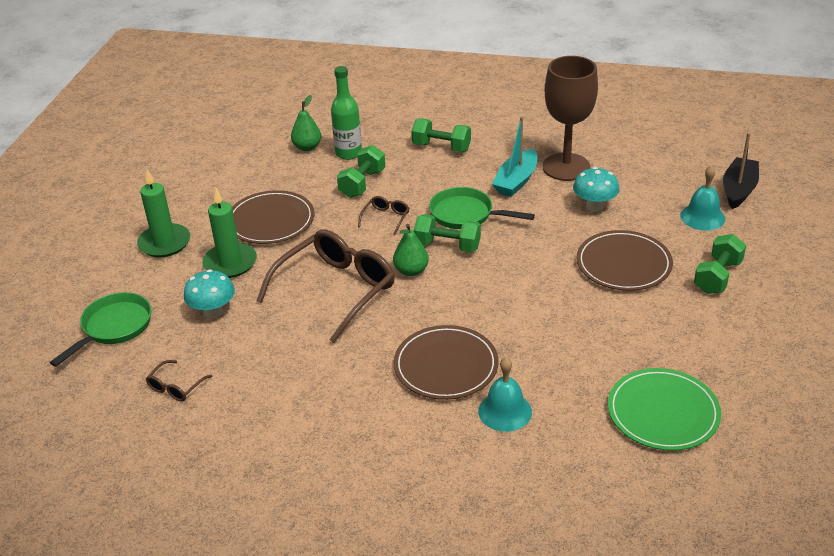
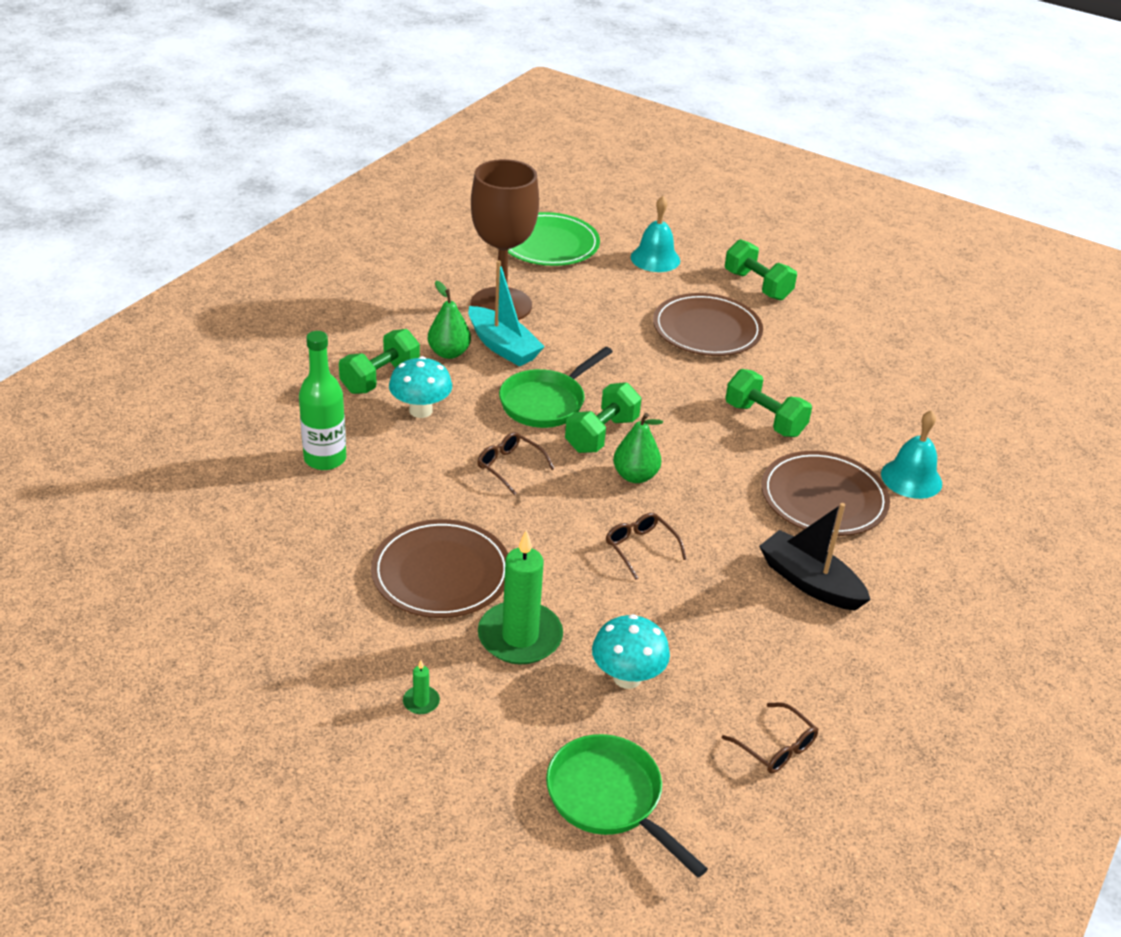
camera: 75 degrees left, 0 degrees up
green candle [137,169,190,257] -> green candle [403,660,440,714], size x0.41
brown glasses [256,230,395,343] -> brown glasses [606,512,687,580], size x0.43
green pear [291,95,321,151] -> green pear moved to [428,281,471,359]
green dumbbell [337,145,385,198] -> green dumbbell moved to [725,369,812,437]
turquoise mushroom [573,167,620,212] -> turquoise mushroom moved to [389,356,452,418]
green plate [608,368,721,451] -> green plate moved to [508,212,600,266]
black boat [723,132,759,209] -> black boat moved to [759,503,871,611]

